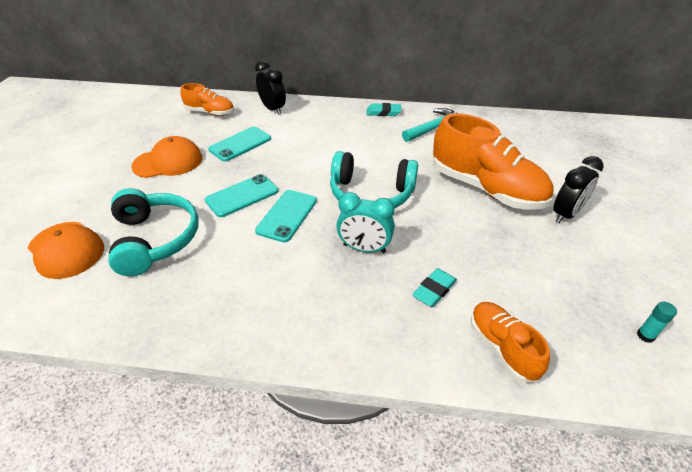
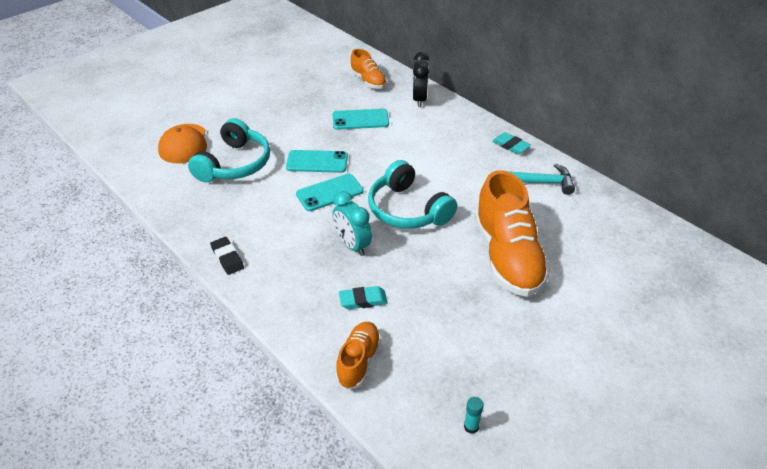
camera: 40 degrees right, 0 degrees up
orange cap [131,136,202,178] -> none
black clock [553,156,604,223] -> none
none -> black eraser [210,237,244,275]

